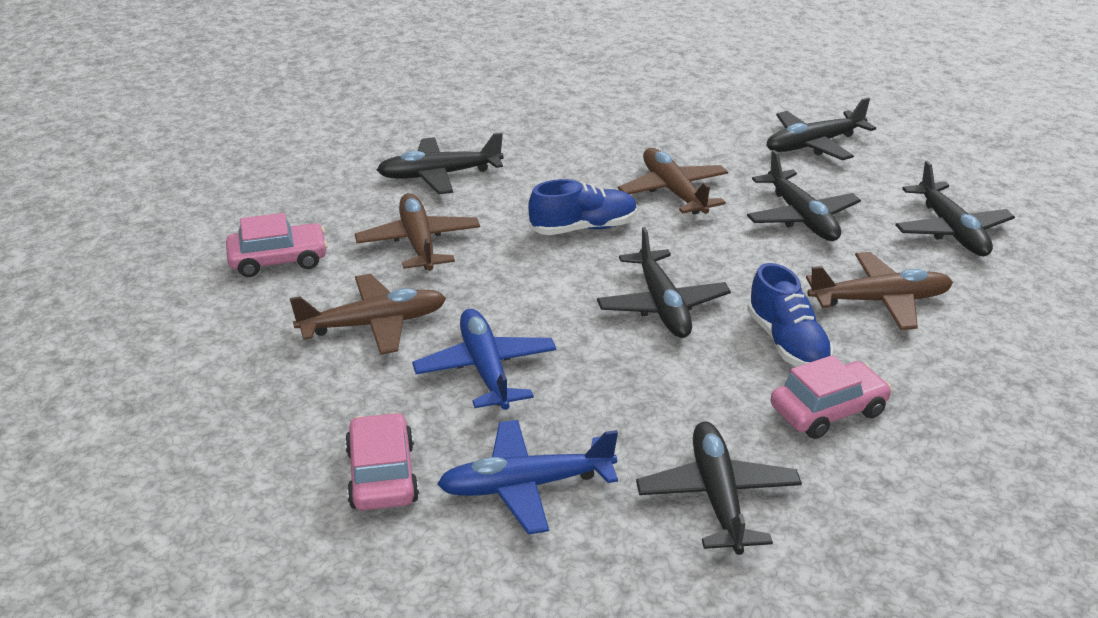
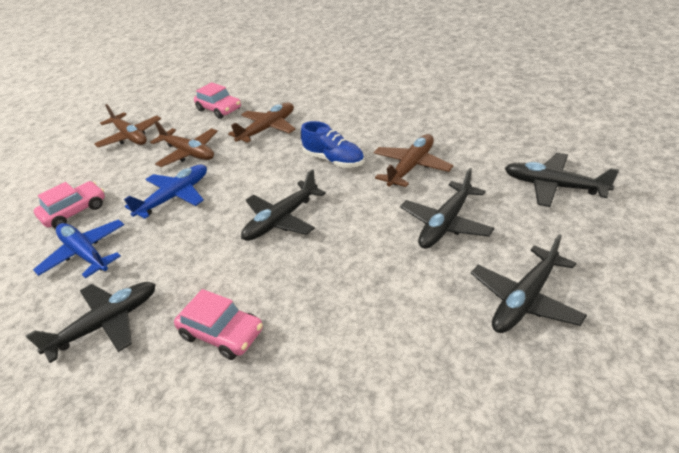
camera: 60 degrees right, 5 degrees up
black plane [377,133,504,194] -> none
blue shoe [747,263,833,367] -> none
brown plane [806,252,953,330] -> brown plane moved to [94,104,161,147]

